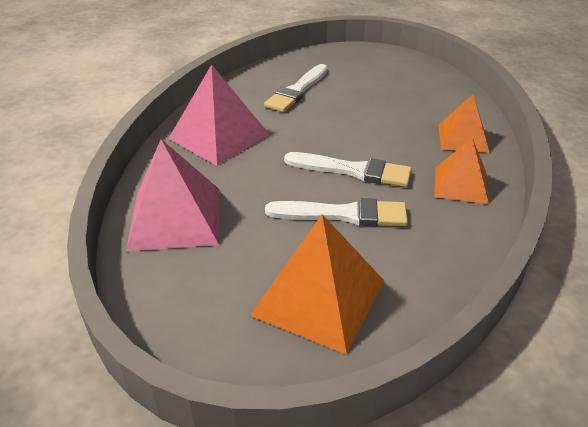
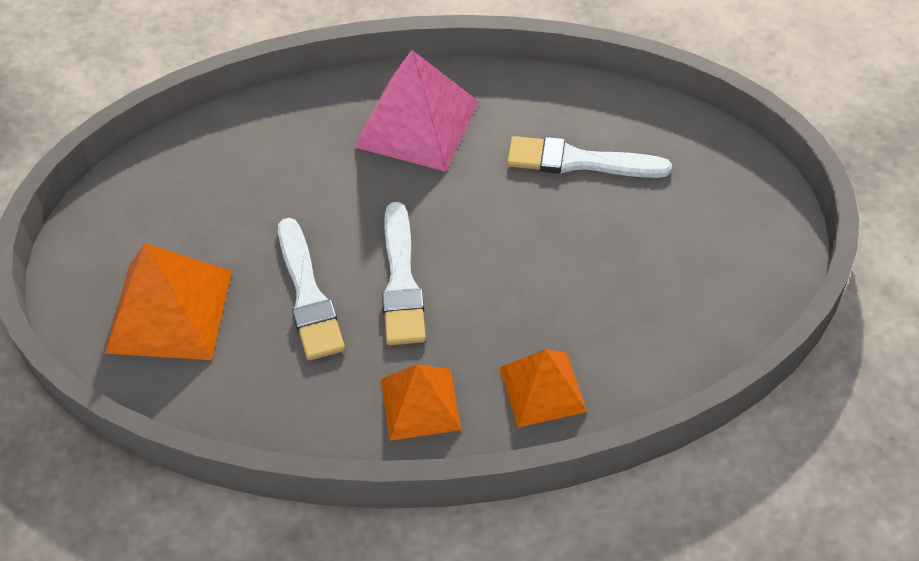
camera: 70 degrees right, 15 degrees up
pink pyramid [126,139,220,251] -> none

